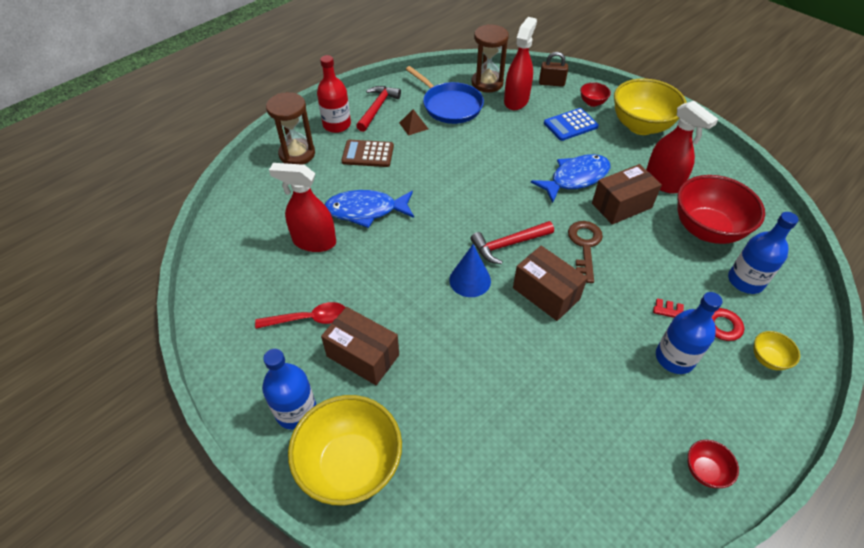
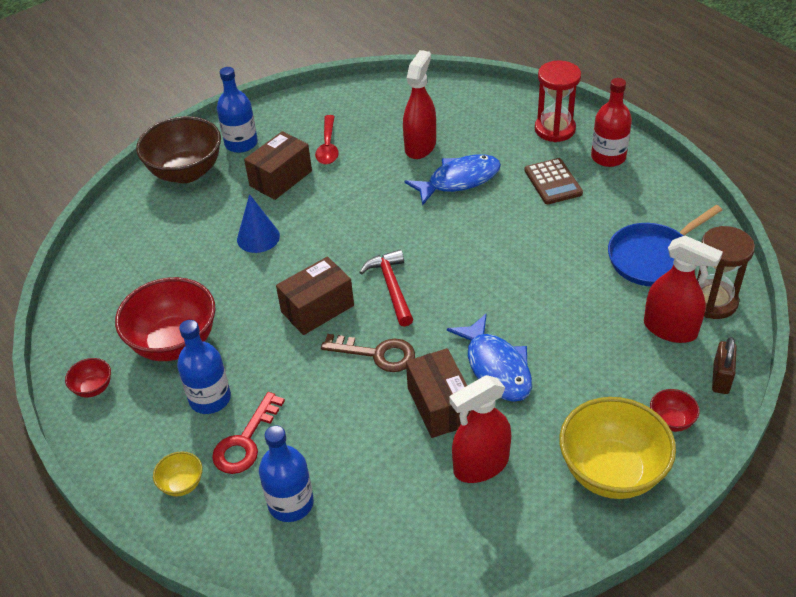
camera: 100 degrees right, 5 degrees down
brown hourglass [266,92,315,165] -> red hourglass [535,60,581,142]
yellow bowl [288,395,402,505] -> brown bowl [136,116,221,183]
blue fish [325,190,414,228] -> blue fish turned 60 degrees clockwise [405,154,501,206]
brown calculator [341,140,394,167] -> brown calculator turned 150 degrees clockwise [524,158,583,204]
red hammer [356,86,401,132] -> none
brown pyramid [399,109,428,136] -> none
blue cone [449,244,491,297] -> blue cone moved to [237,194,280,253]
blue calculator [544,108,599,141] -> none
red bowl [677,175,765,244] -> red bowl moved to [115,277,216,361]

